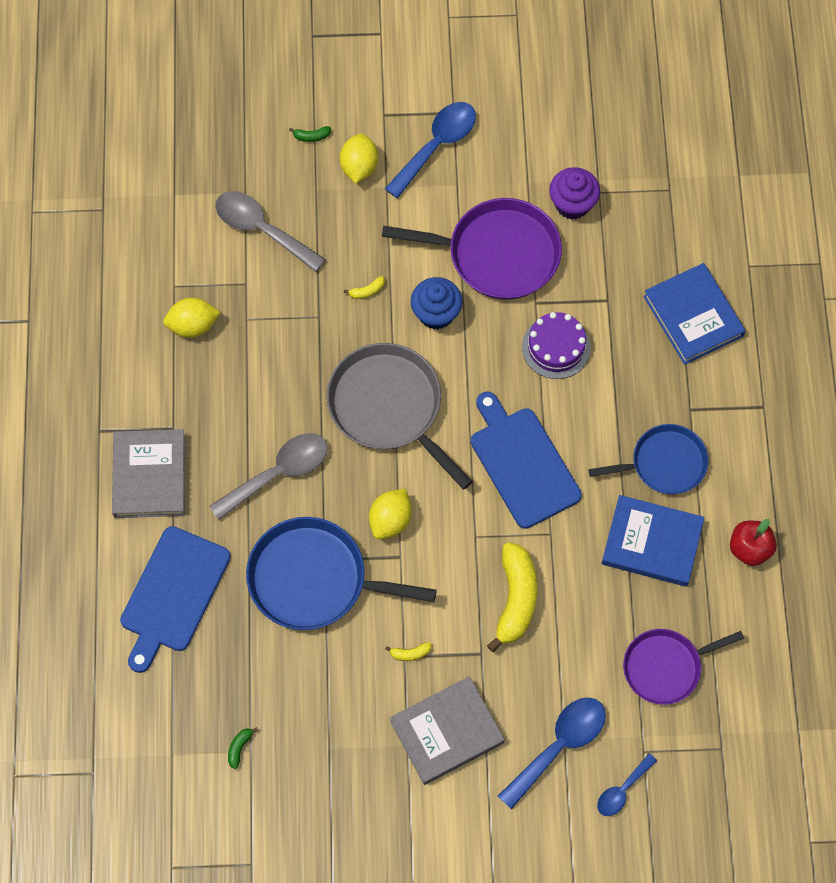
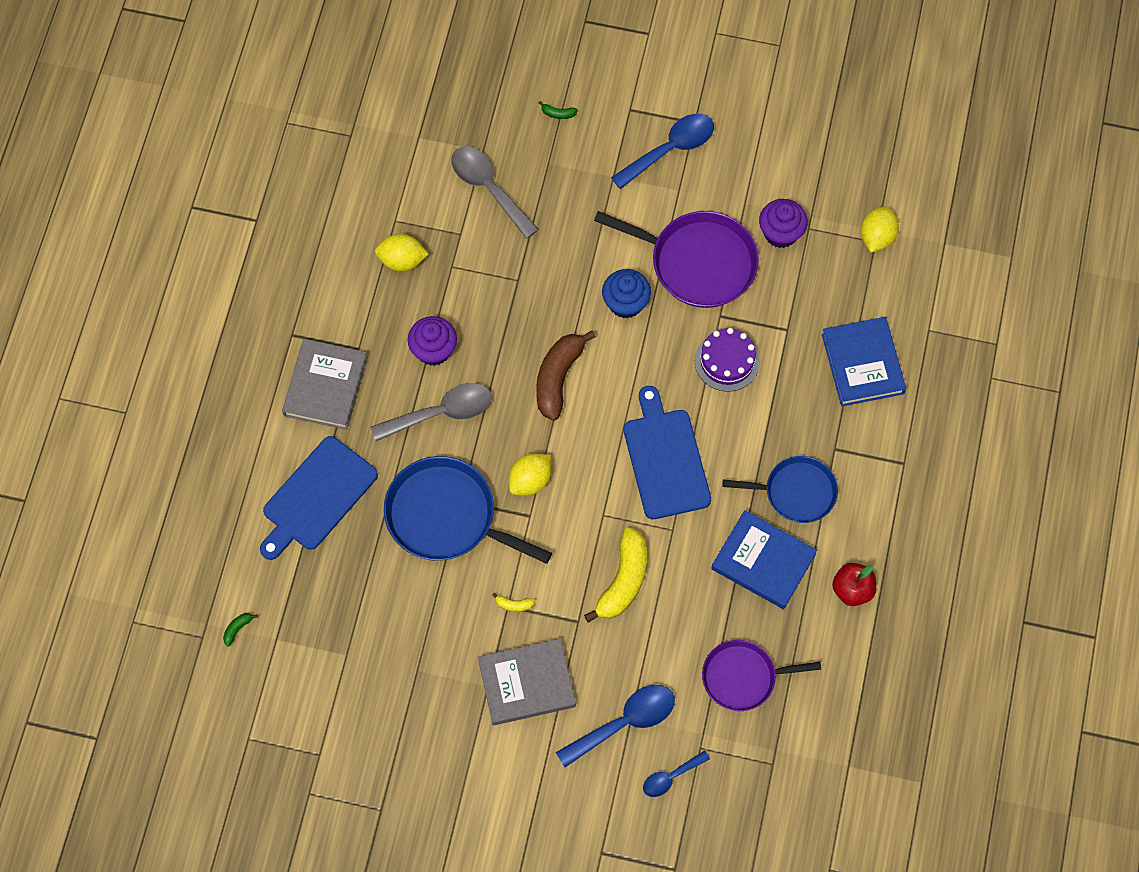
camera: 15 degrees right, 0 degrees up
green banana [228,727,258,769] -> green banana moved to [223,613,258,646]
grey pan [327,343,473,489] -> brown banana [536,330,596,421]
yellow lemon [340,133,378,184] -> yellow lemon moved to [861,206,899,253]
yellow banana [344,276,385,299] -> none
none -> purple cupcake [408,316,457,366]

